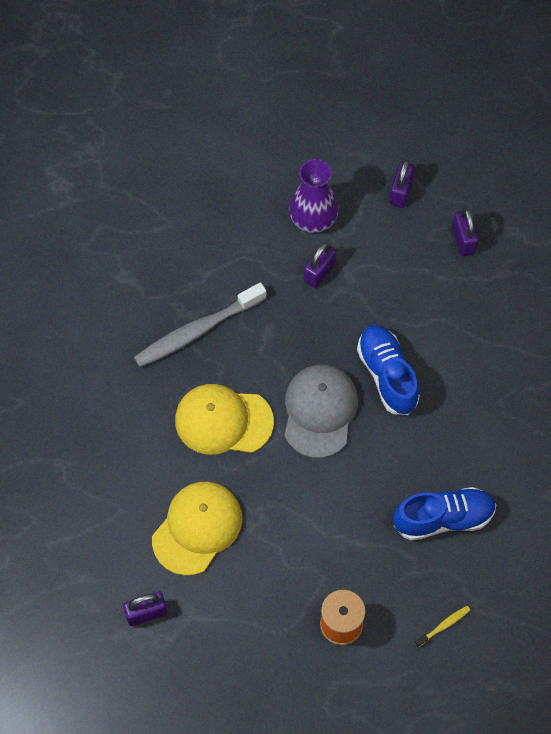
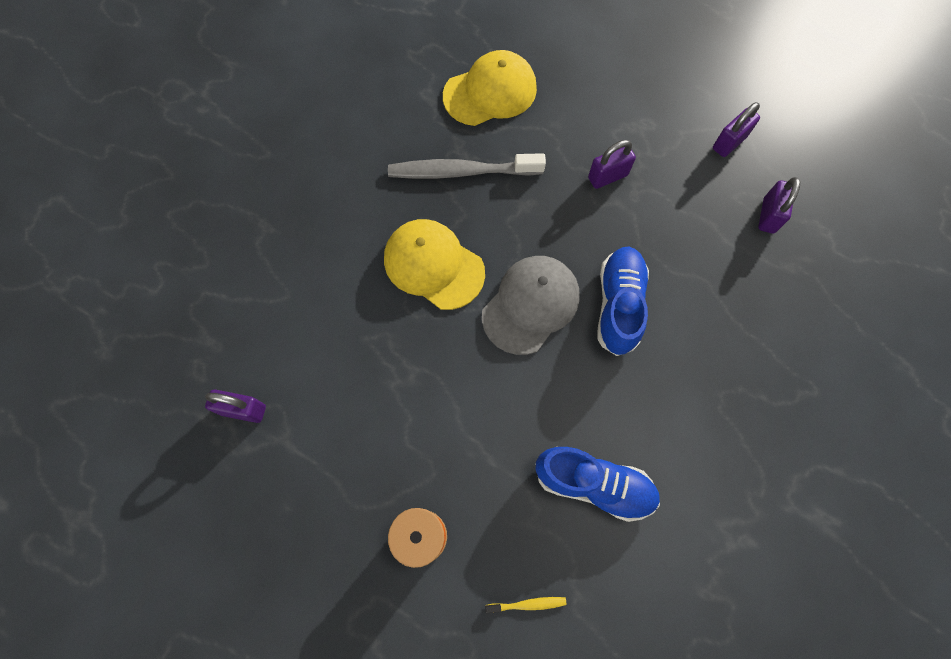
camera: 30 degrees right, 5 degrees up
yellow cap [152,482,242,576] -> yellow cap moved to [443,50,537,126]
purple vase [289,159,339,233] -> none

